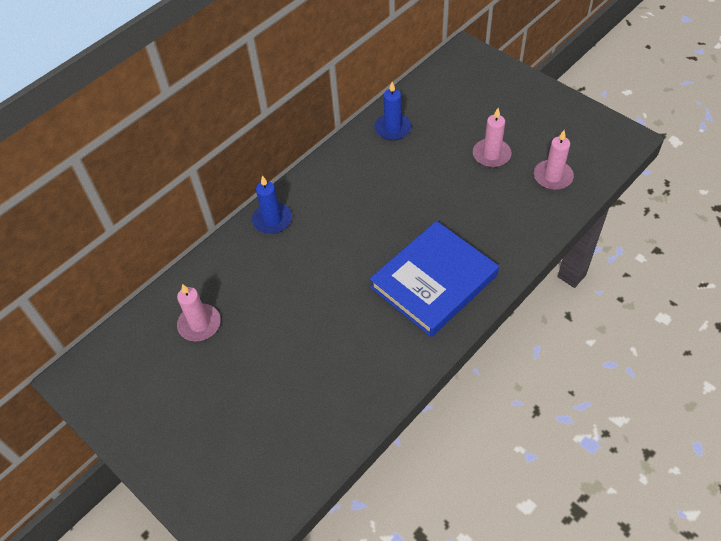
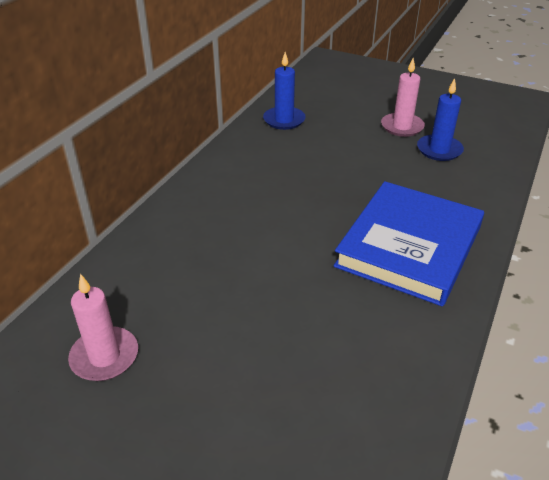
camera: 20 degrees left, 15 degrees down
blue candle [252,175,292,234] -> blue candle moved to [417,78,464,161]
pink candle [534,130,574,190] -> none

